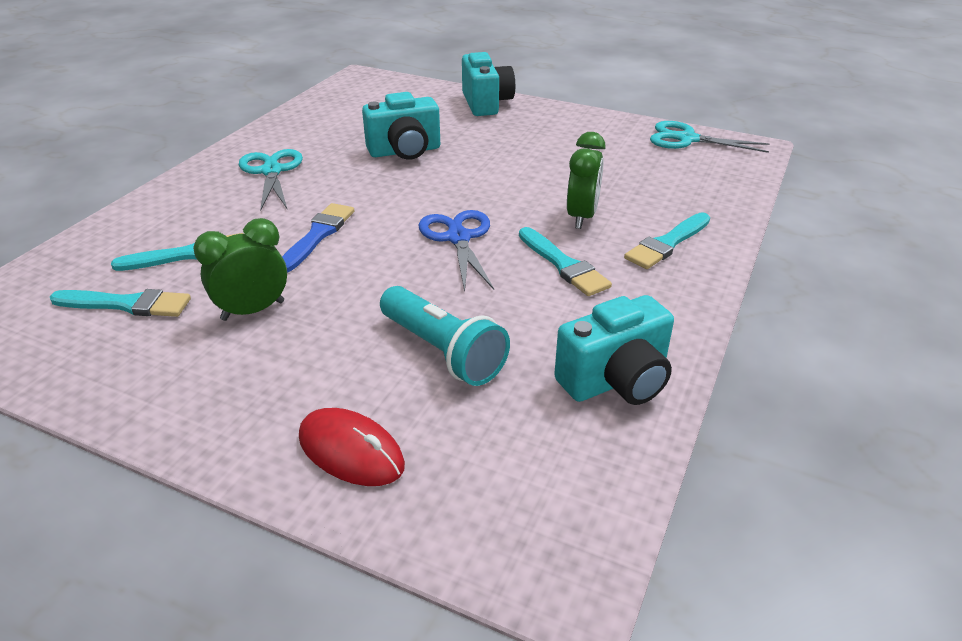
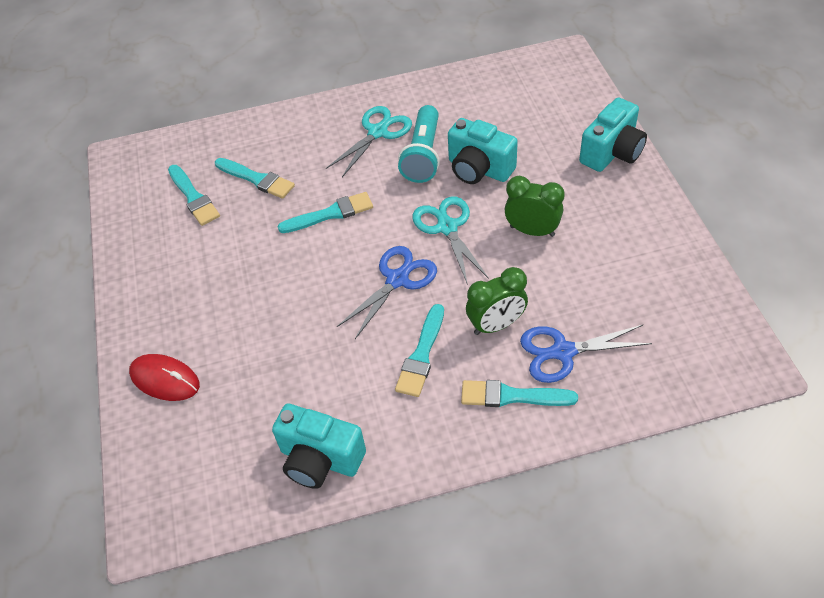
camera: 55 degrees right, 15 degrees up
green clock [193,218,287,321] -> green clock moved to [505,176,565,237]
blue brush [282,203,354,272] -> turquoise brush [277,192,373,233]
red mouse [299,408,405,486] -> red mouse turned 60 degrees counterclockwise [129,354,200,401]
turquoise flashlight [380,286,510,386] -> turquoise flashlight moved to [398,105,440,183]
turquoise scissors [650,121,770,153] -> turquoise scissors moved to [413,197,489,285]
none -> blue scissors [520,325,652,383]

